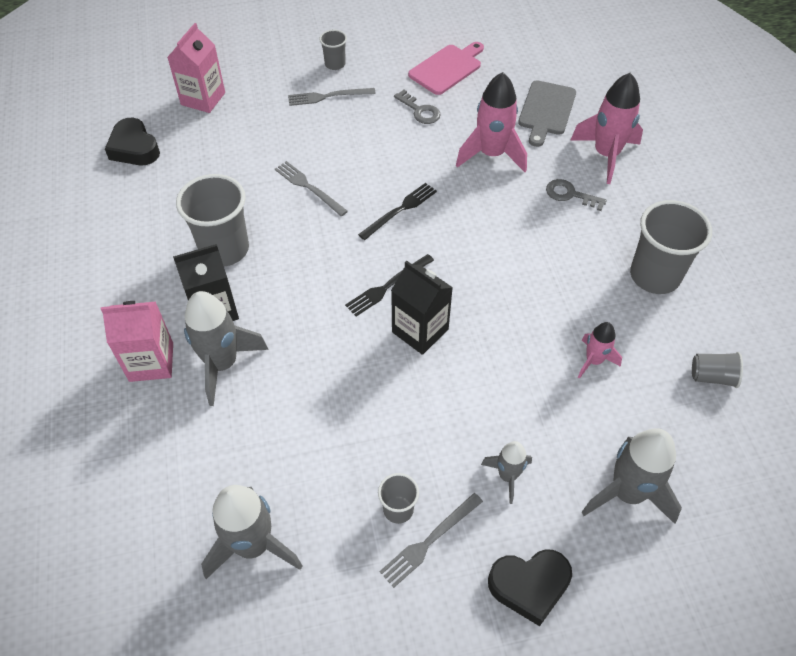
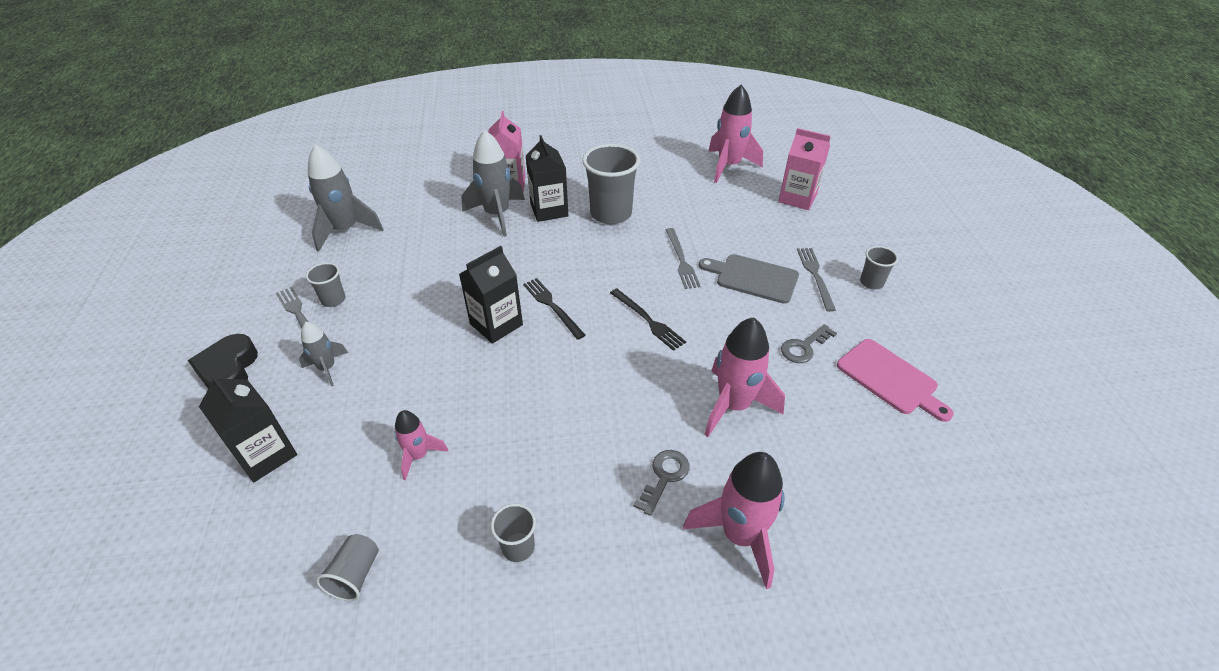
camera: 95 degrees right, 10 degrees down
black heart [105,118,160,165] -> pink rocket [708,84,763,183]
grey fork [275,161,348,217] -> grey fork turned 120 degrees clockwise [666,228,701,289]
grey cutting board [518,80,576,147] -> grey cutting board moved to [699,254,799,304]
grey rocket [581,428,682,524] -> black carton [199,373,297,482]
grey cup [630,200,712,294] -> grey cup [491,503,536,562], size x0.50

